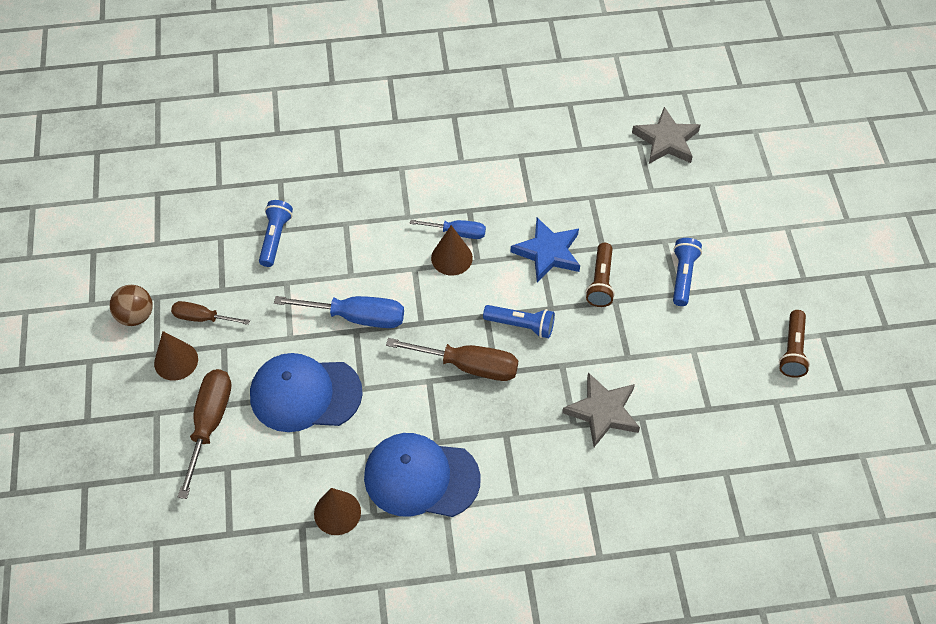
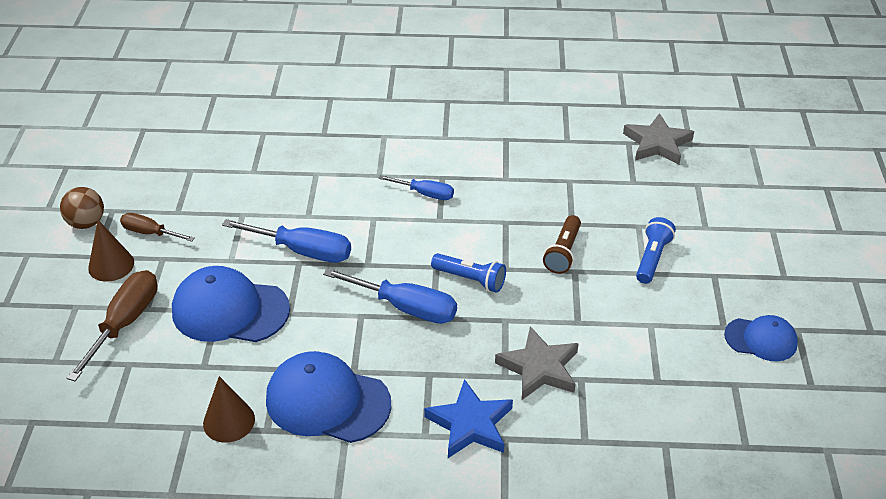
camera: 10 degrees right, 15 degrees down
blue flashlight [259,200,293,267] -> none
brown screwdriver [386,338,518,381] -> blue screwdriver [323,268,457,324]
brown cone [431,225,473,276] -> none
blue star [511,217,580,282] -> blue star moved to [424,379,513,458]
brown flashlight [779,310,810,378] -> blue cap [724,315,798,361]

